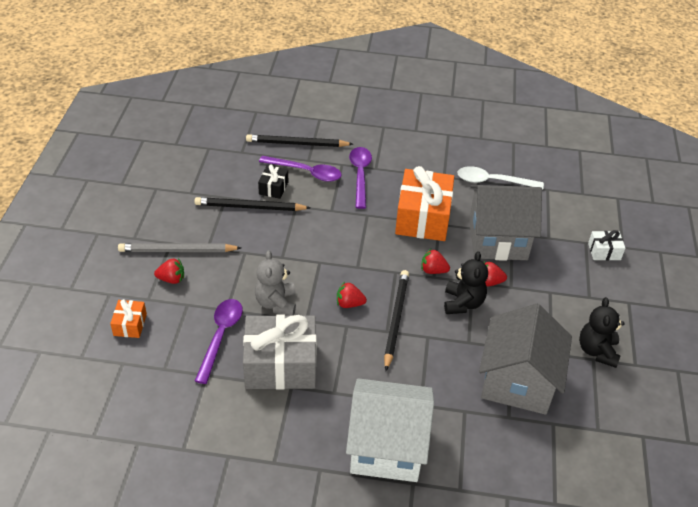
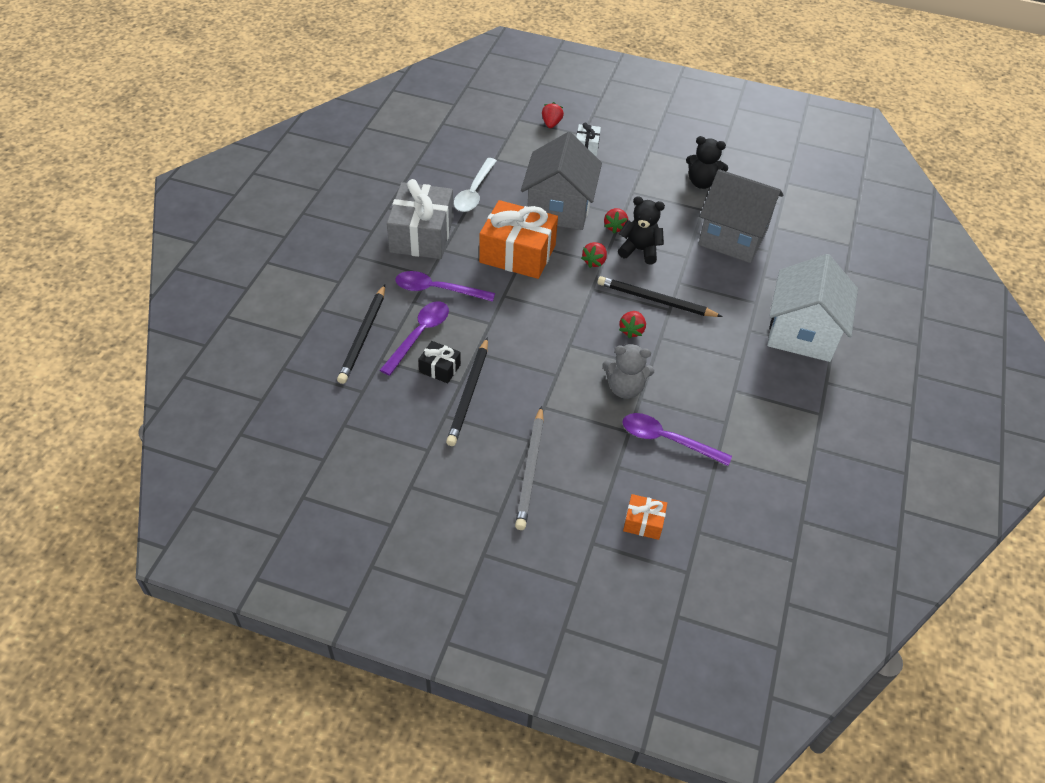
camera: 80 degrees left, 5 degrees up
red strawberry [154,258,184,284] -> red strawberry moved to [542,102,564,128]
grey gift [243,315,317,390] -> grey gift moved to [387,179,454,259]

